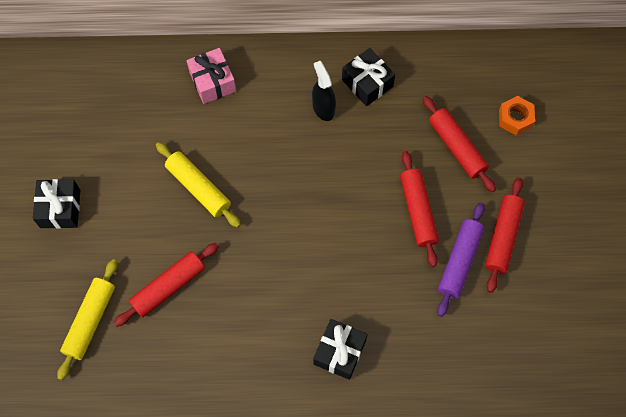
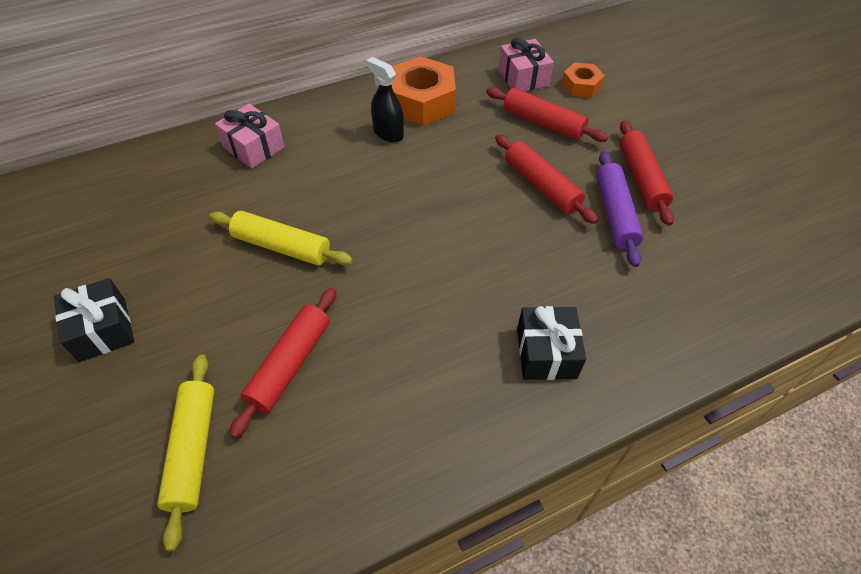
camera: 25 degrees left, 15 degrees down
black gift [342,48,395,106] -> orange nut [391,56,456,126]
none -> pink gift [498,37,554,92]

